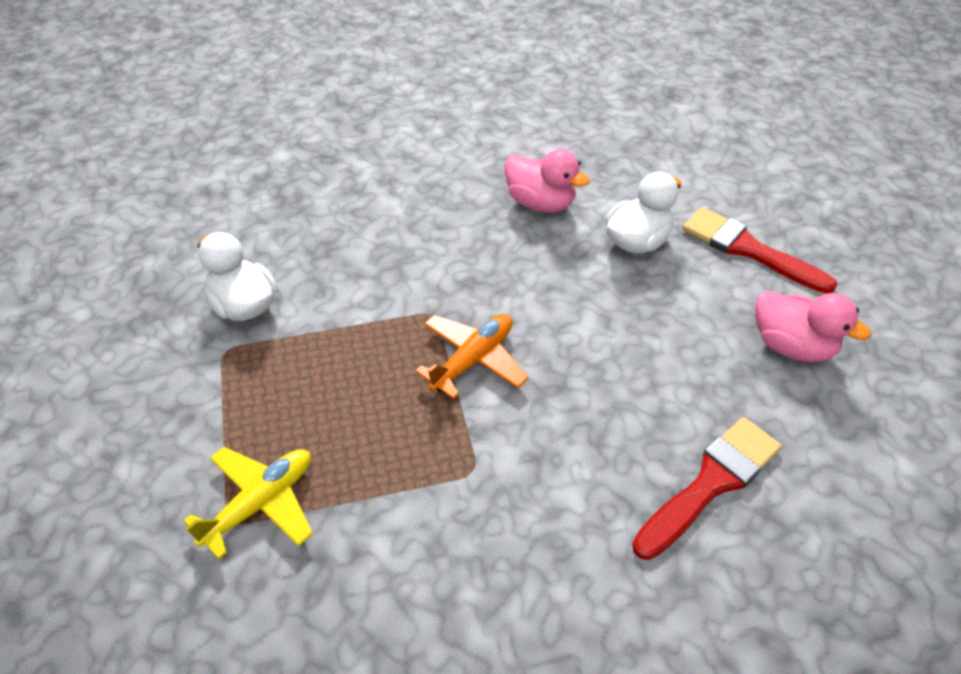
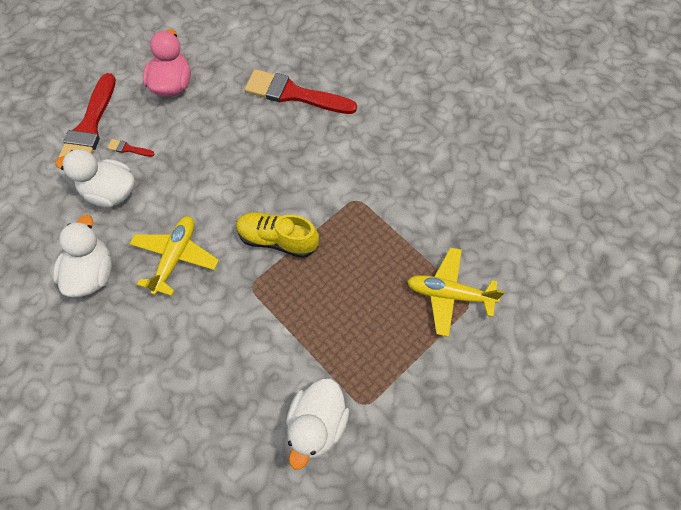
camera: 120 degrees left, 15 degrees up
orange plane [415,314,528,399] -> yellow shoe [236,212,319,258]
pink duck [505,149,590,213] -> white duck [53,215,112,298]
none -> red brush [107,139,155,157]
none -> yellow plane [130,216,219,296]

